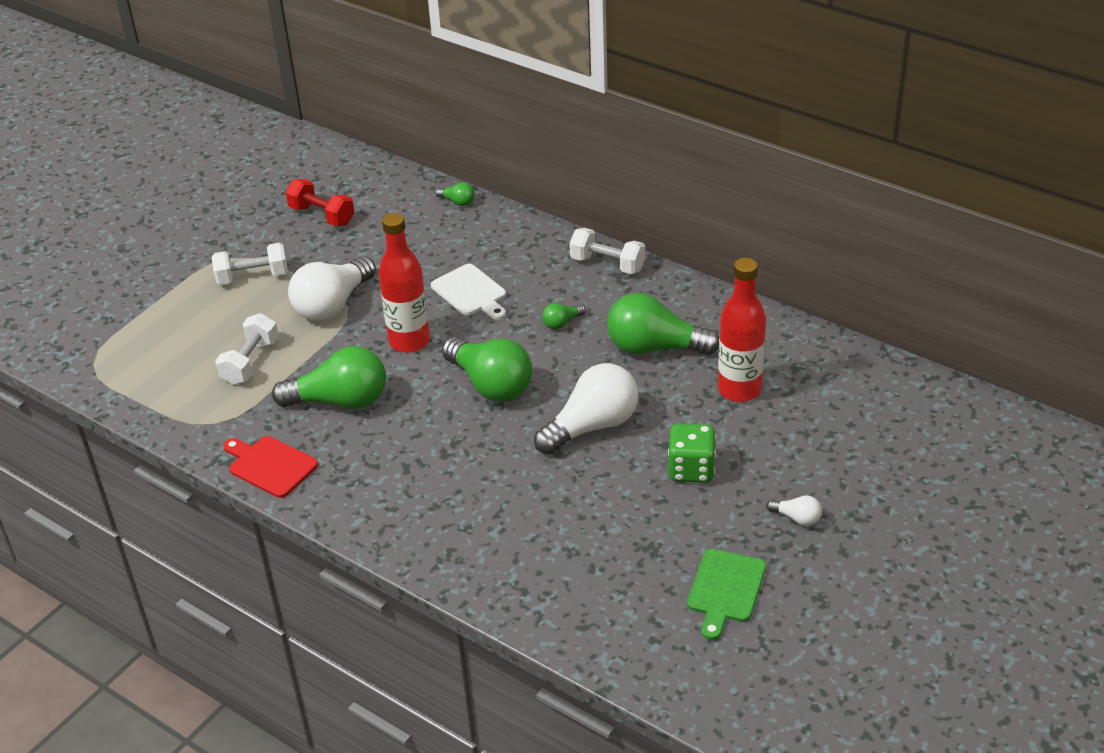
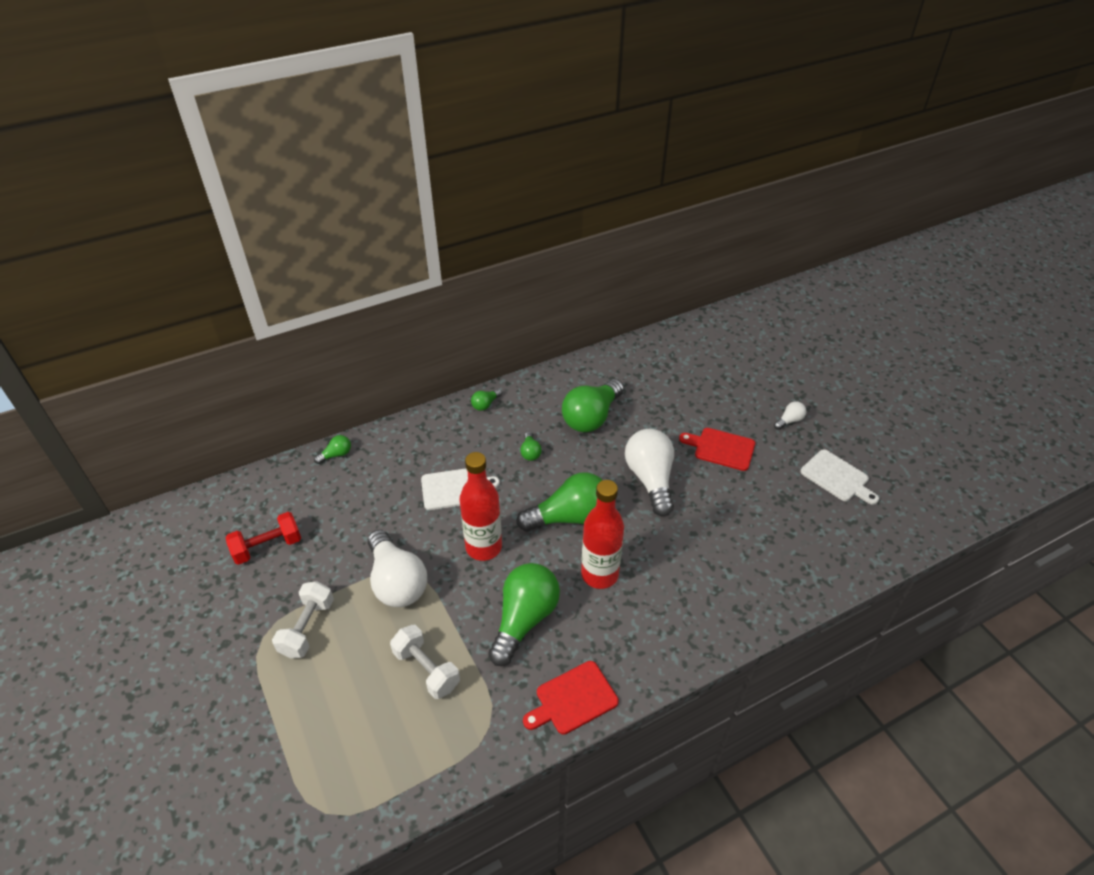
camera: 65 degrees left, 5 degrees up
white dumbbell [569,228,646,274] -> green light bulb [471,389,502,411]
green dice [668,424,716,483] -> red cutting board [679,428,755,471]
green cutting board [687,549,766,640] -> white cutting board [800,449,879,505]
red bottle [718,258,766,402] -> red bottle moved to [581,480,624,589]

